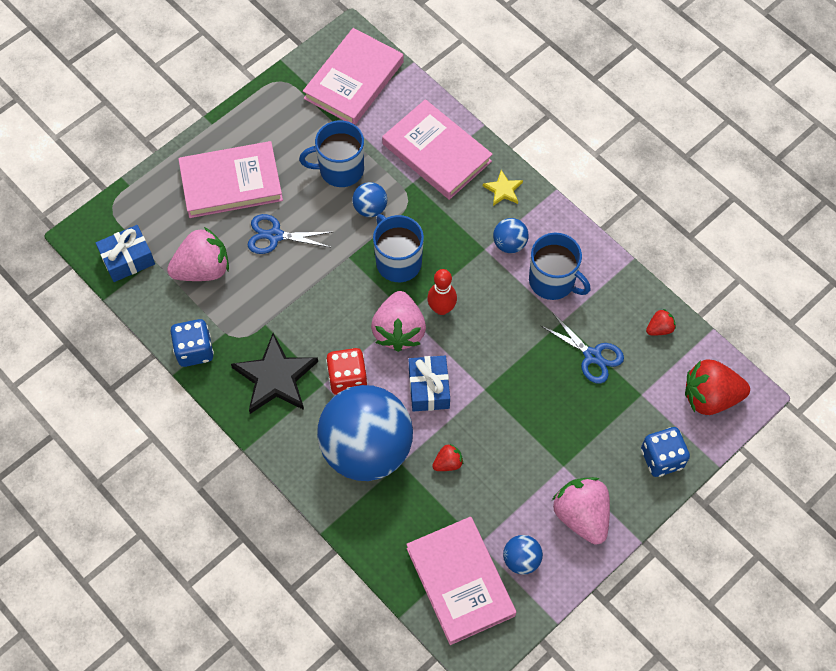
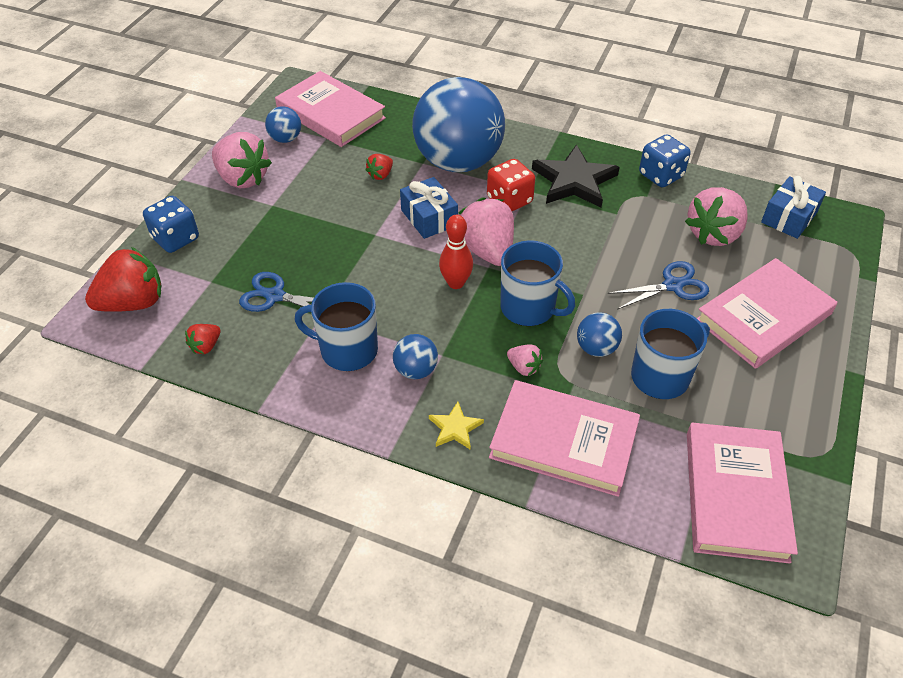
camera: 155 degrees right, 15 degrees down
none -> pink strawberry [507,344,543,376]

